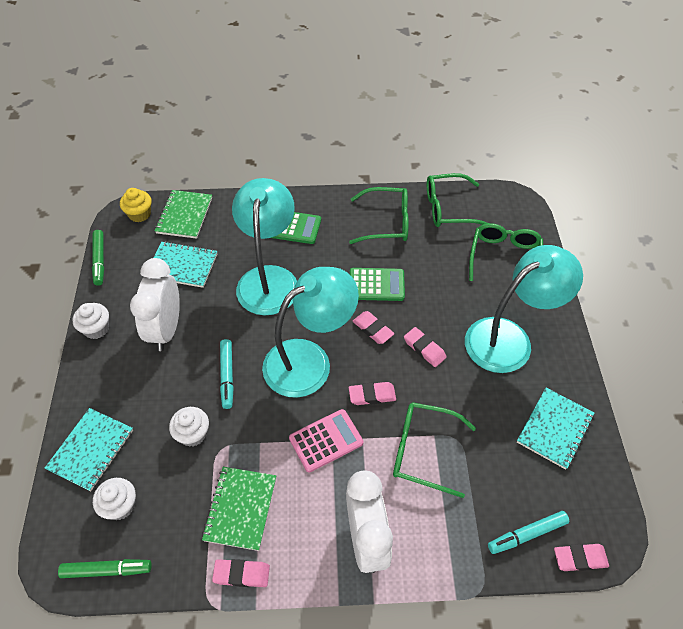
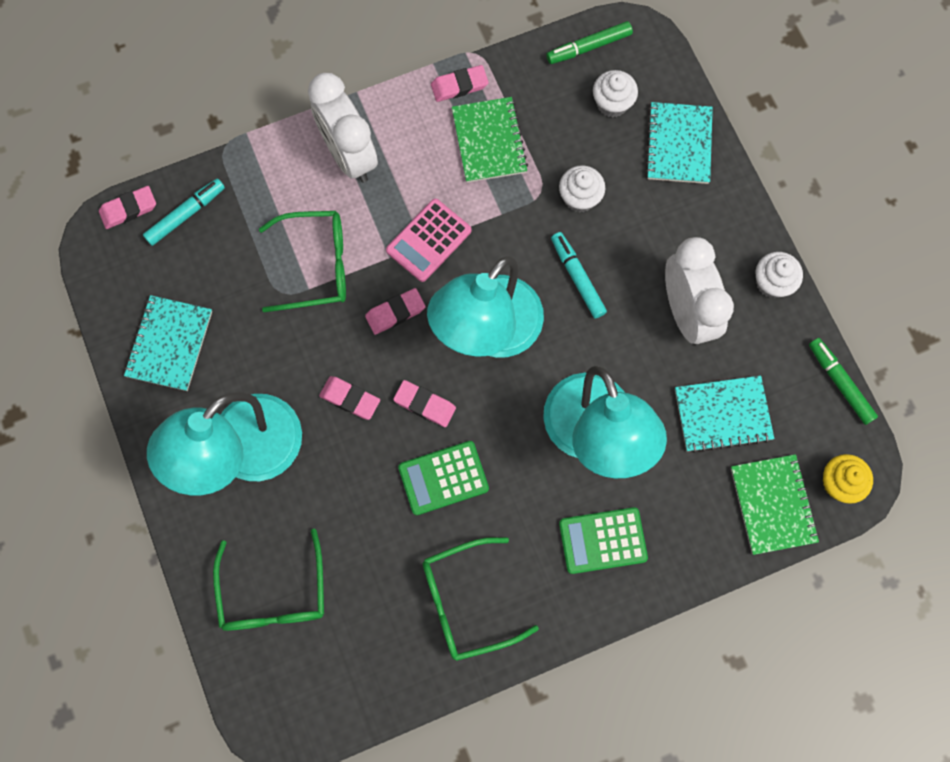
camera: 160 degrees right, 20 degrees up
green glasses [427,173,488,227] -> none

